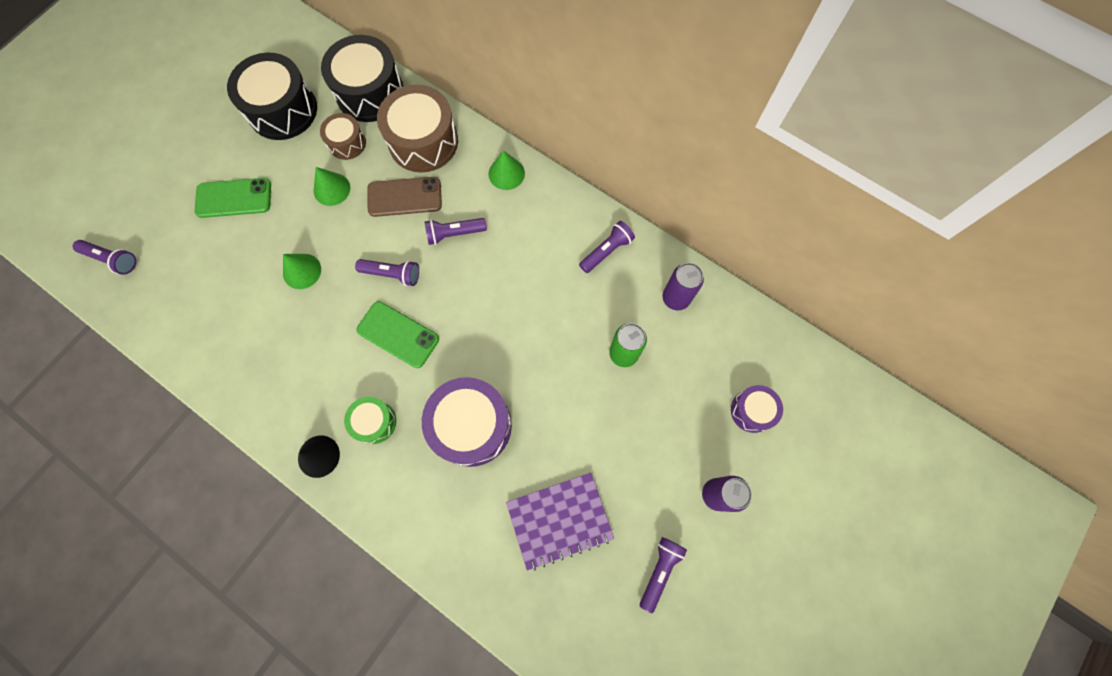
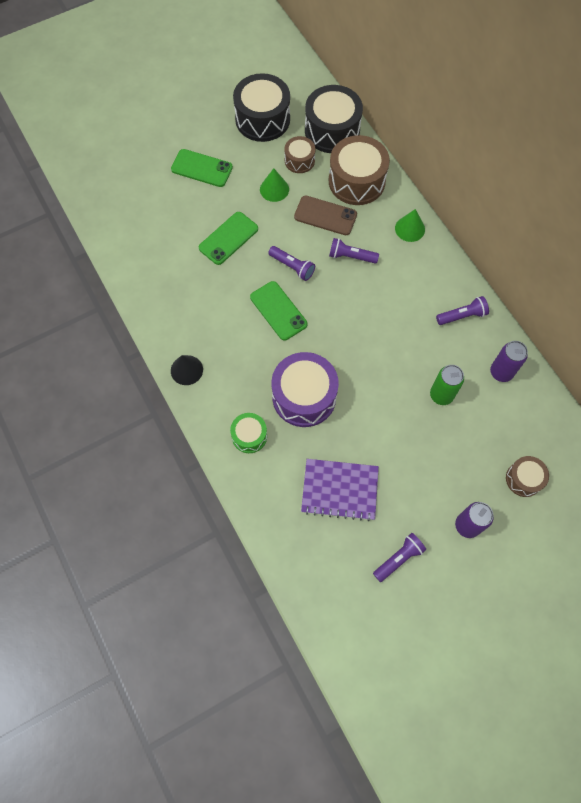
camera: 25 degrees right, 5 degrees down
purple flashlight [72,240,136,275] -> none
green cone [283,254,321,289] -> green phone [199,212,258,265]
green drum [344,397,396,444] -> green drum moved to [230,413,267,453]
purple drum [731,385,783,433] -> brown drum [506,456,549,497]

